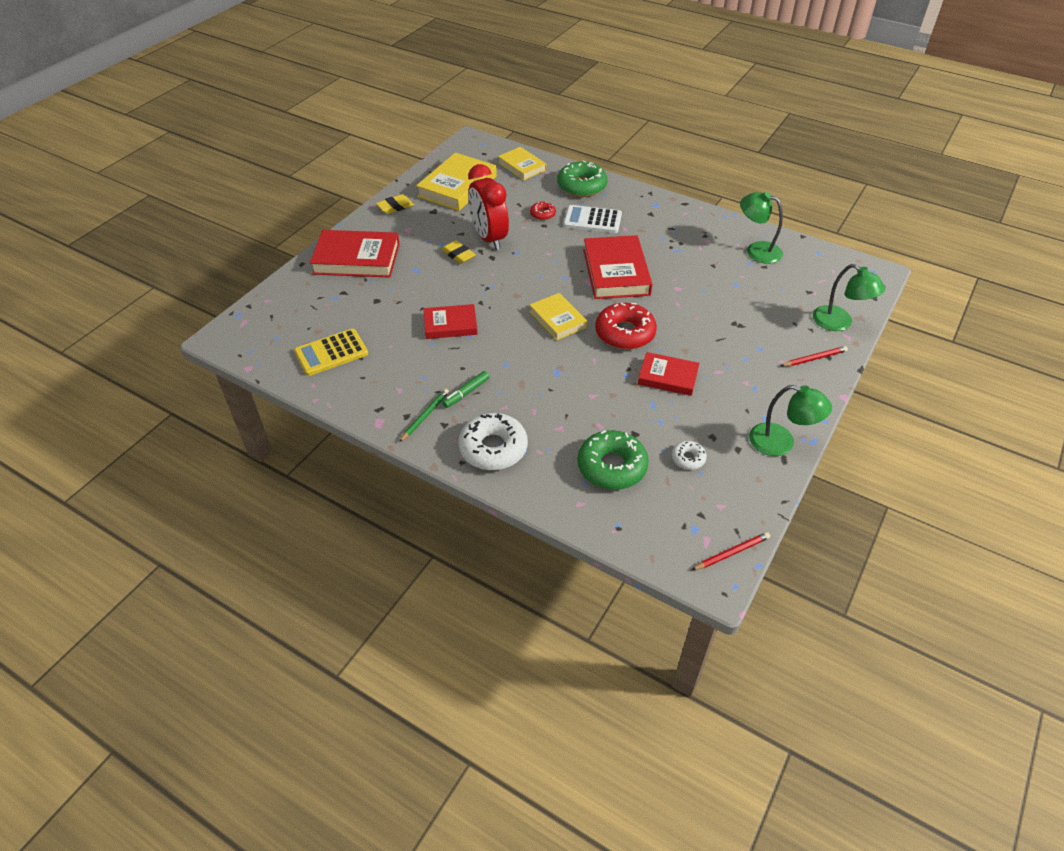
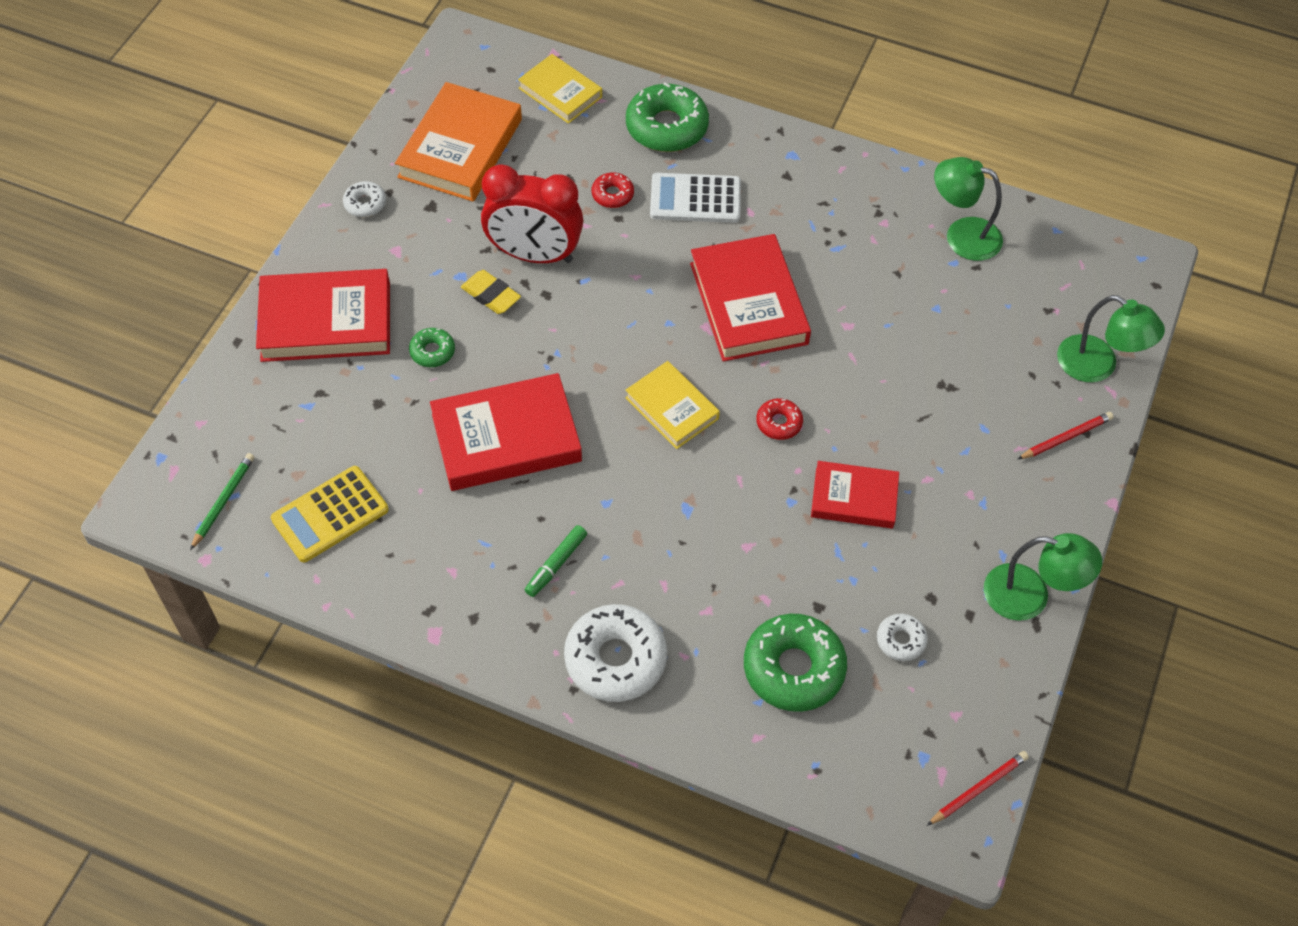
camera: 10 degrees left, 10 degrees up
yellow eraser [376,194,414,214] -> white donut [343,181,386,217]
green pencil [399,389,449,442] -> green pencil moved to [190,453,254,550]
yellow book [416,153,497,211] -> orange book [395,82,522,202]
red book [424,304,478,339] -> red book [430,373,582,491], size x1.65
red clock [468,164,509,250] -> red clock turned 45 degrees counterclockwise [481,164,583,263]
red donut [595,303,657,350] -> red donut [756,398,803,440], size x0.50
none -> green donut [409,328,455,367]

